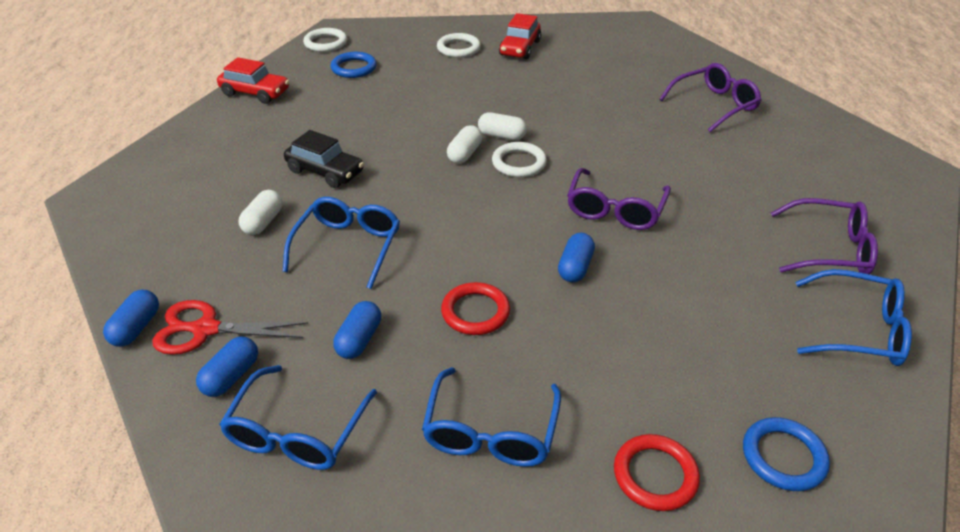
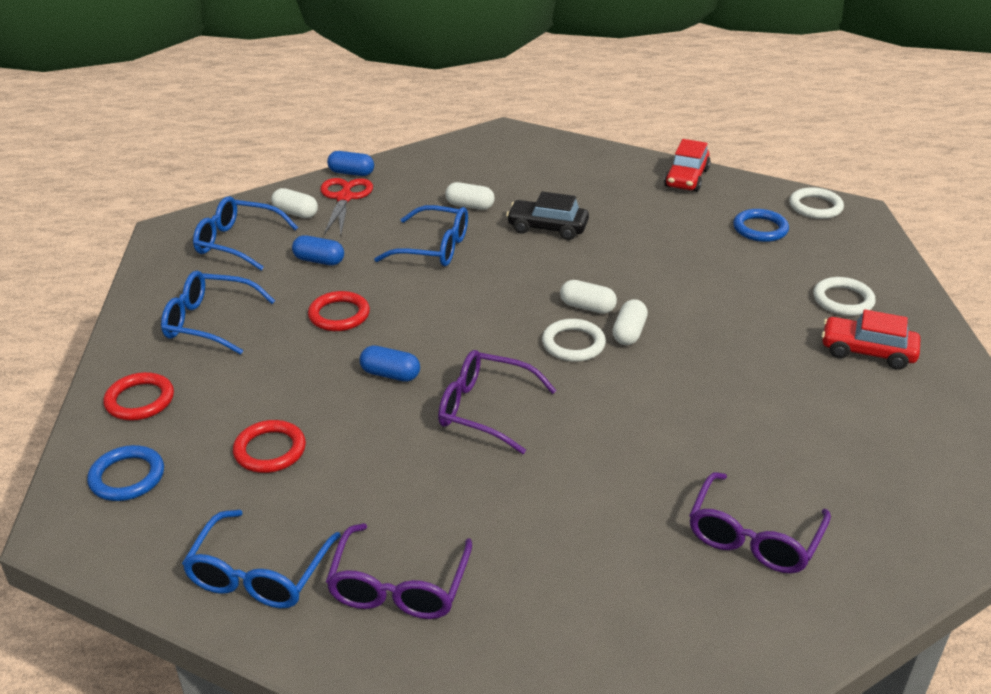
camera: 90 degrees right, 5 degrees down
blue capsule [196,337,258,397] -> white capsule [271,188,318,218]
black car [284,130,364,188] -> black car turned 75 degrees clockwise [506,191,589,240]
purple glasses [659,63,761,132] -> purple glasses turned 60 degrees clockwise [689,472,831,574]
none -> red ring [233,420,306,473]

